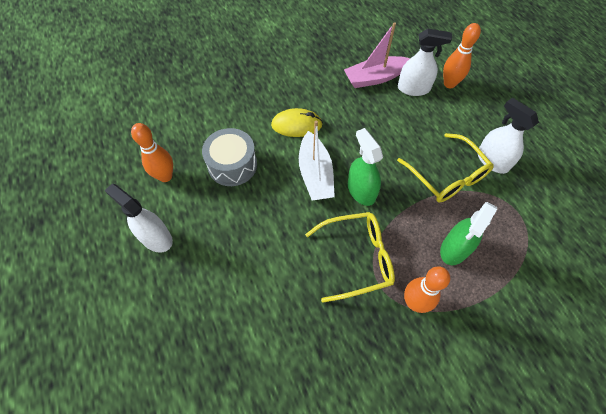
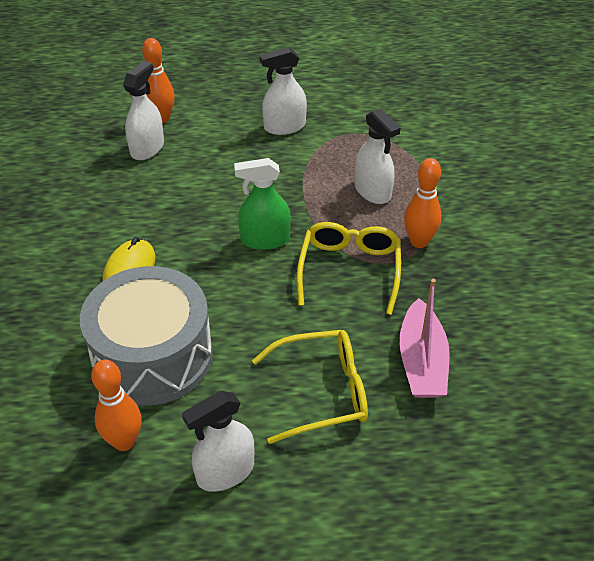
camera: 70 degrees left, 15 degrees down
grey drum [202,128,257,186] -> grey drum [80,266,213,406], size x1.60
white boat [299,120,335,201] -> none
pink boat [344,22,410,88] -> pink boat moved to [399,279,450,398]
yellow glasses [397,133,494,202] -> yellow glasses moved to [252,330,368,444]
green spray bottle [440,202,497,265] -> white spray bottle [355,108,400,204]

